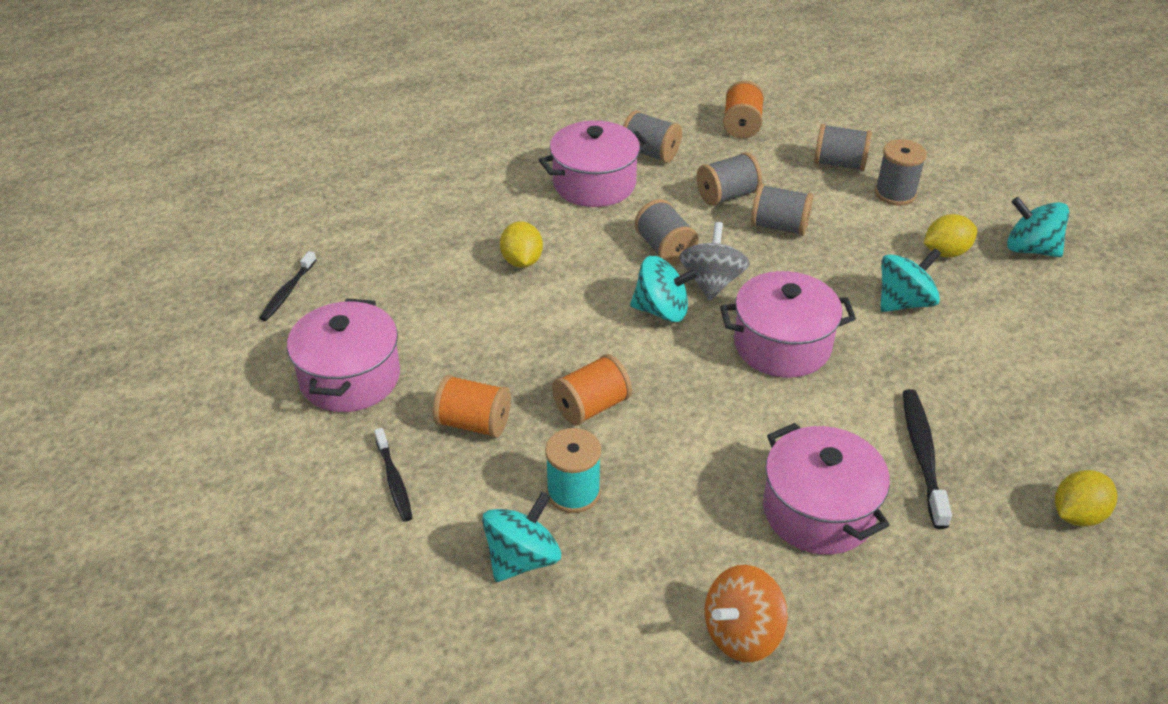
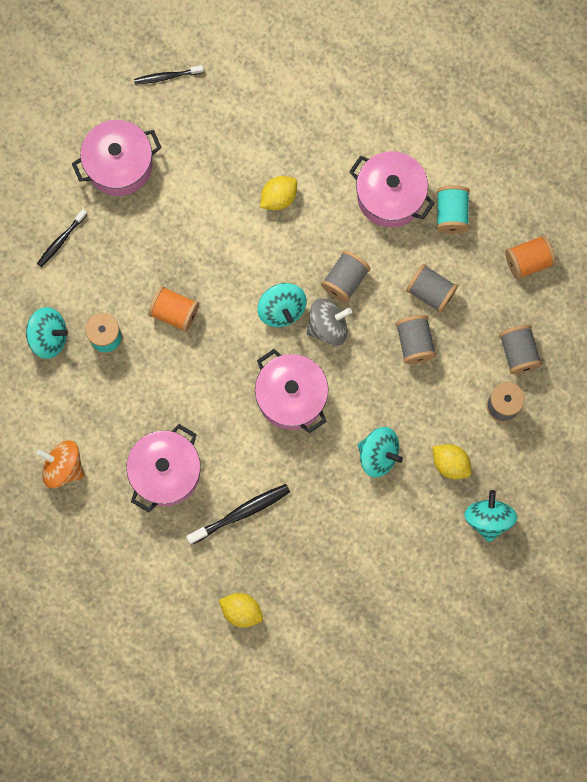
camera: 60 degrees right, 35 degrees up
orange spool [433,375,511,438] -> none
grey spool [623,111,682,163] -> turquoise spool [436,185,470,234]

